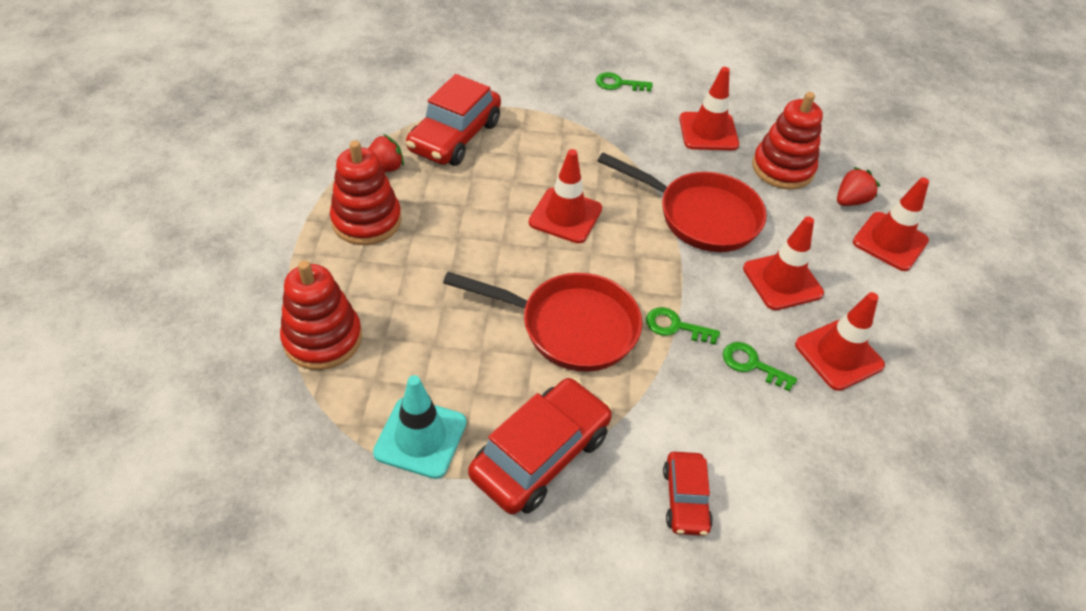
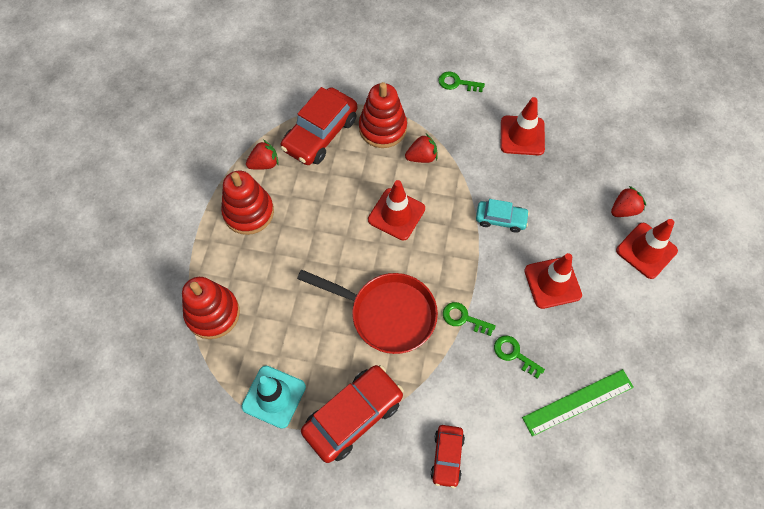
camera: 10 degrees right, 15 degrees up
red pan [597,152,767,252] -> turquoise car [476,199,529,233]
red stacking toy [752,92,823,190] -> red stacking toy moved to [359,82,407,148]
red traffic cone [795,292,885,391] -> none
none -> red strawberry [405,134,437,163]
none -> green ruler [522,369,634,436]

